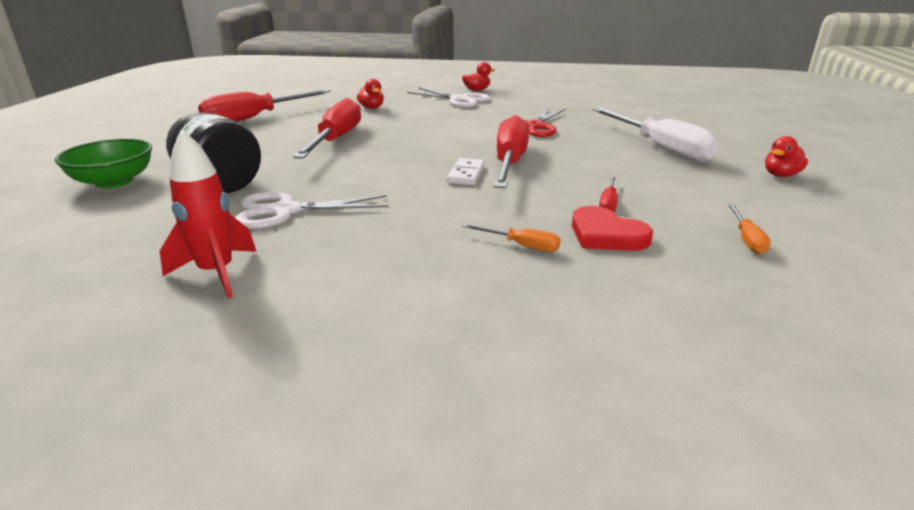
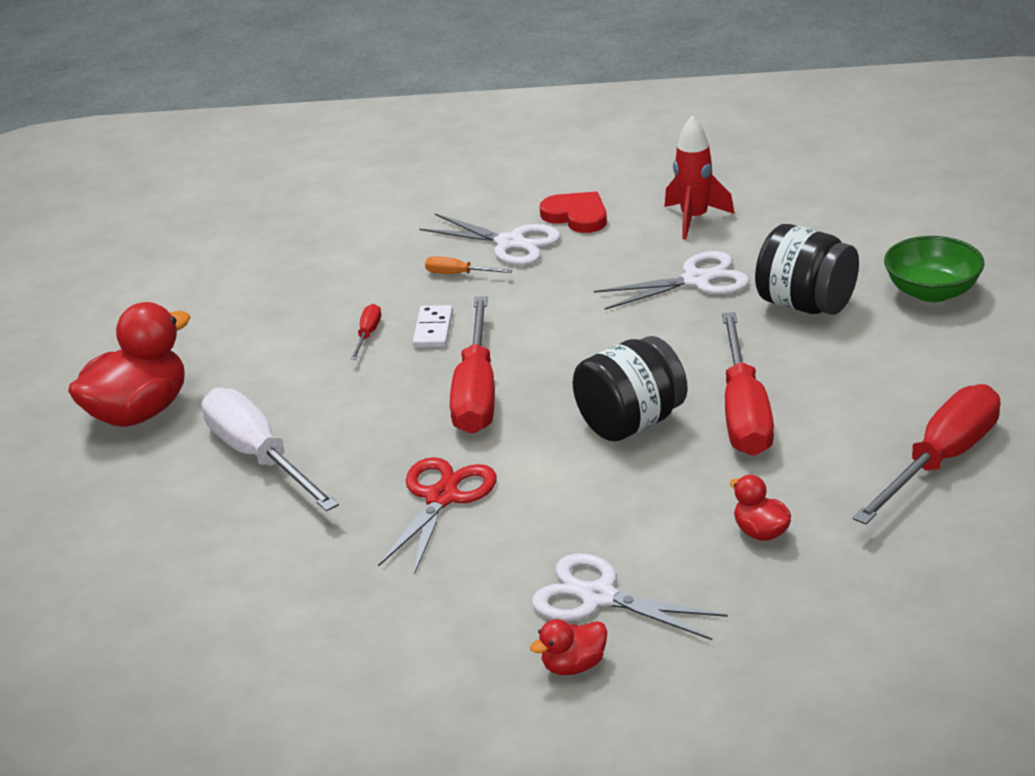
camera: 175 degrees right, 5 degrees up
white domino [447,158,485,185] -> white domino moved to [413,305,453,348]
red heart [572,206,653,251] -> red heart moved to [540,192,607,233]
orange screwdriver [728,204,771,254] -> none
red duck [765,136,808,177] -> red duck [68,302,190,427], size x2.11
none -> white scissors [419,214,561,266]
none -> black jar [573,336,688,442]

